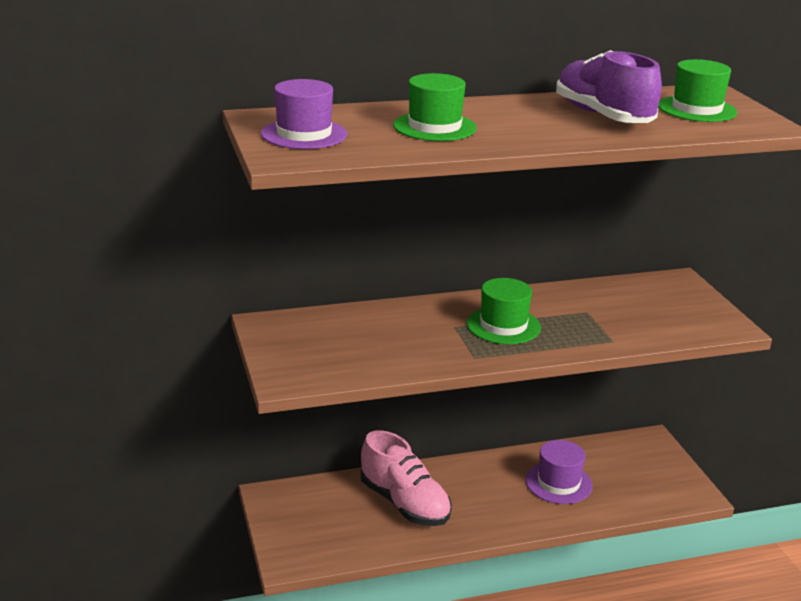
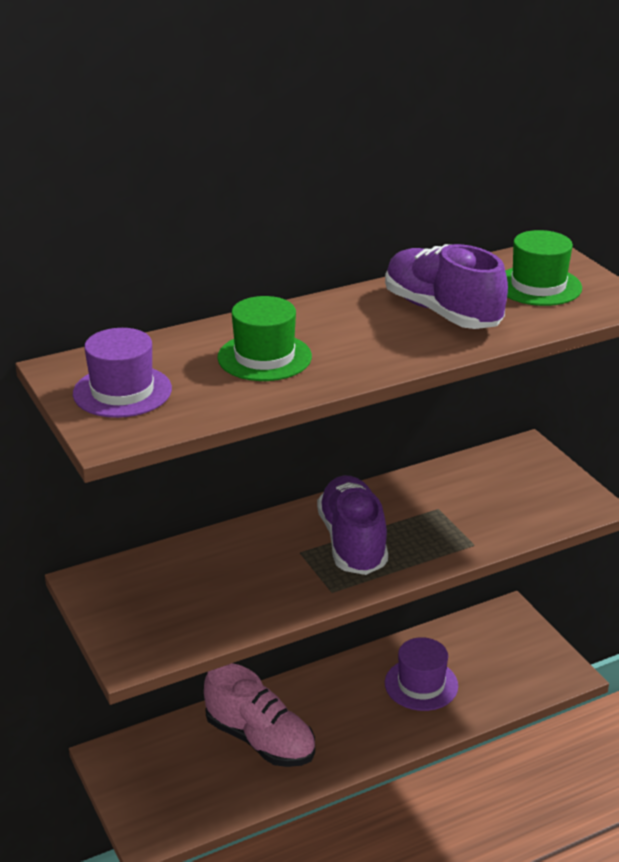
camera: 10 degrees left, 5 degrees up
green hat [467,278,541,344] -> purple shoe [317,476,388,575]

